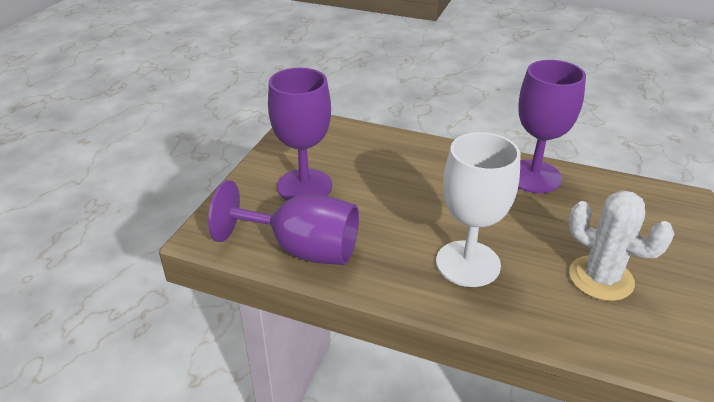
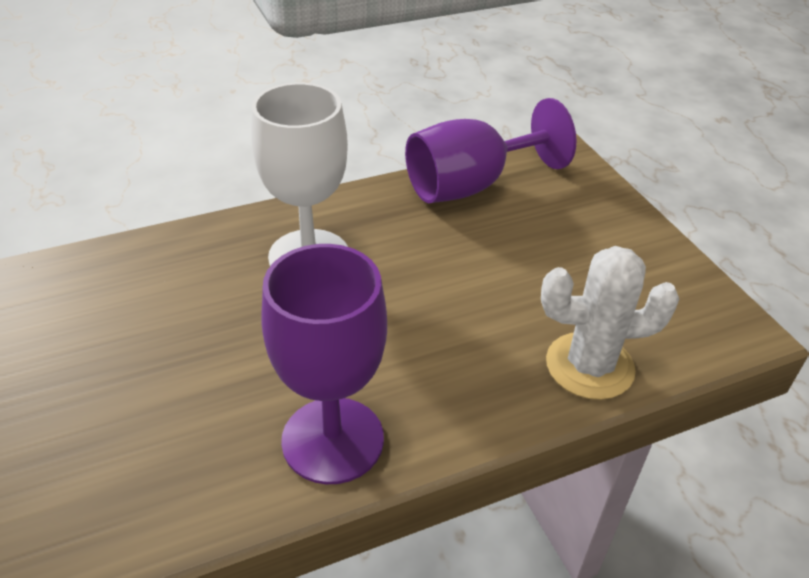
camera: 135 degrees right, 5 degrees up
purple goblet [268,68,332,200] -> none
white cactus [569,190,674,301] -> white cactus moved to [541,246,679,400]

